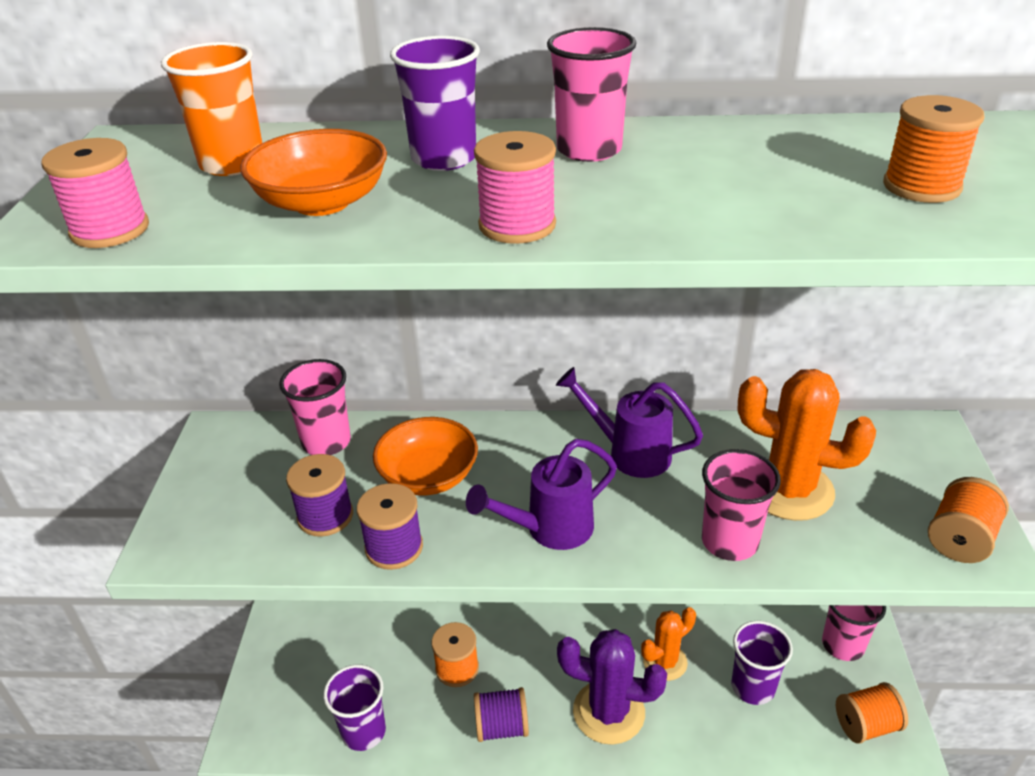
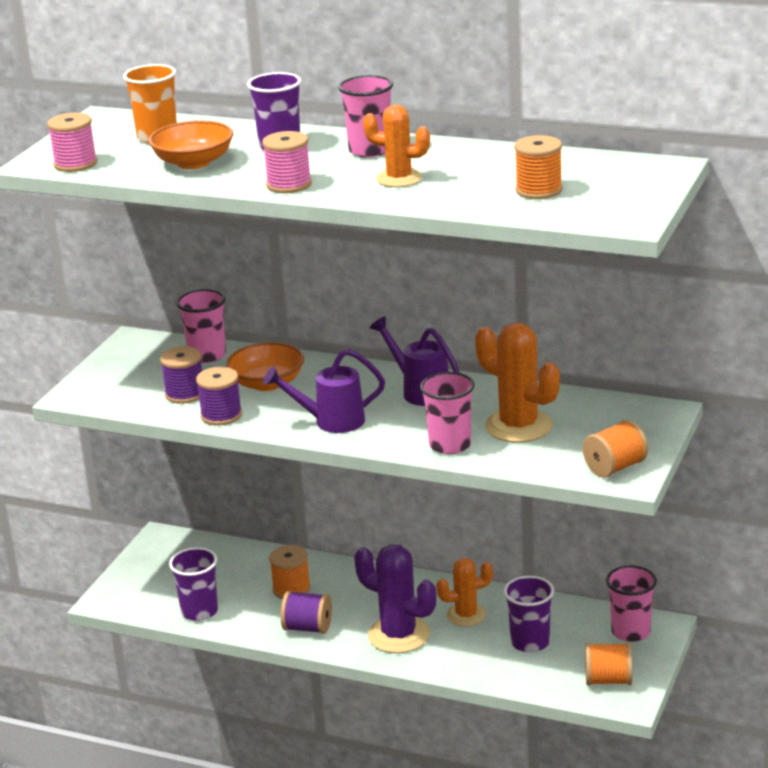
camera: 20 degrees right, 10 degrees down
none -> orange cactus [363,104,430,187]

